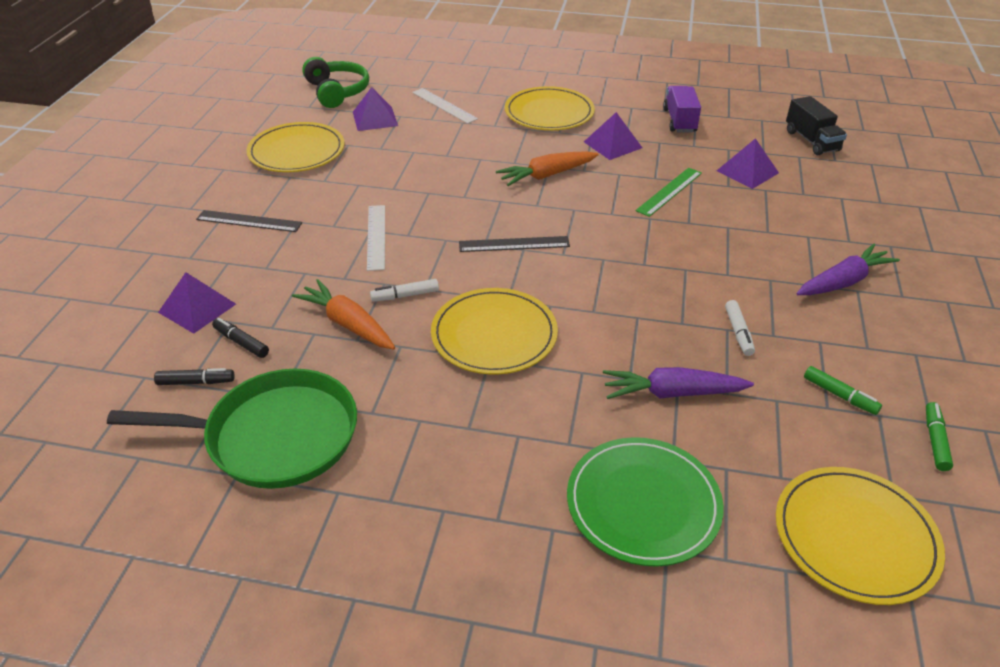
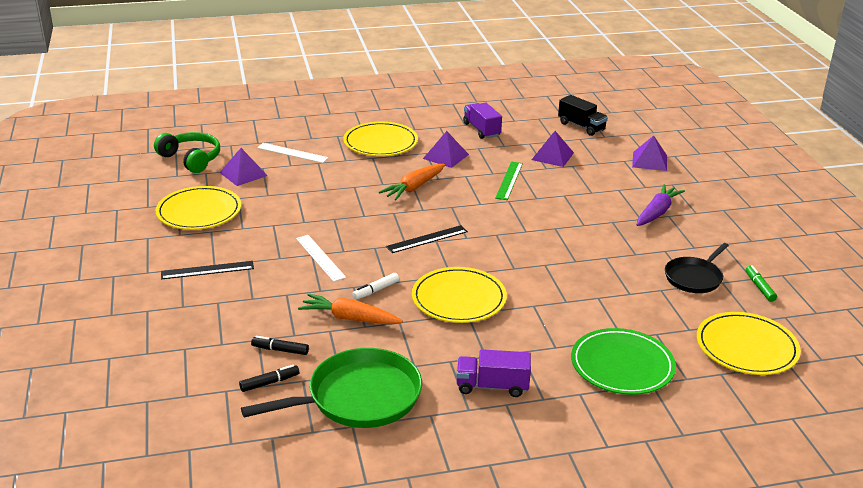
camera: 25 degrees left, 10 degrees down
purple pyramid [158,272,236,334] -> purple pyramid moved to [632,135,667,171]
purple carrot [603,367,754,399] -> none
white marker [725,300,755,356] -> none
green marker [804,366,882,415] -> black pan [665,243,729,293]
none -> purple truck [456,349,531,397]

